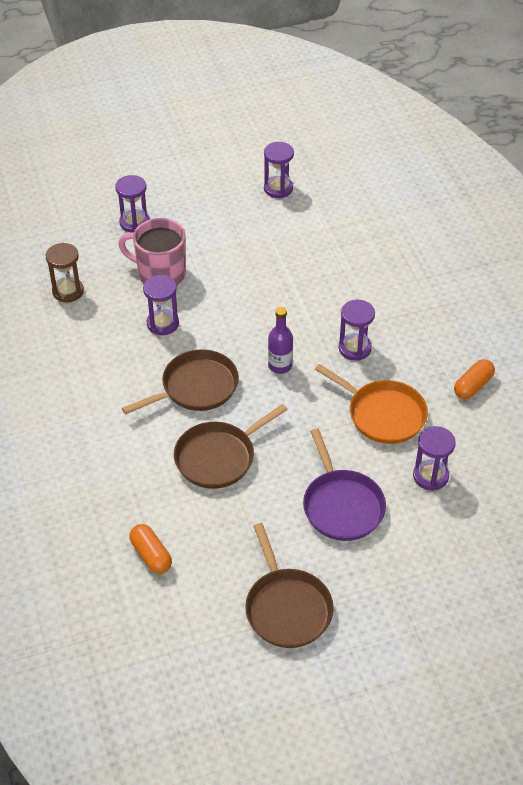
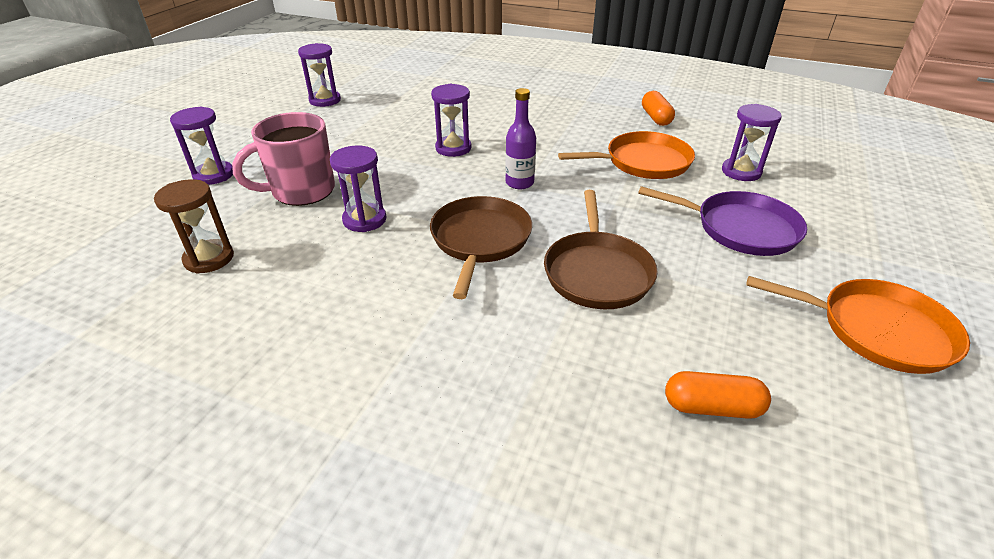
camera: 50 degrees left, 10 degrees down
brown pan [245,523,334,648] -> orange pan [746,276,970,374]
purple hourglass [339,299,375,361] -> purple hourglass moved to [431,84,471,157]

